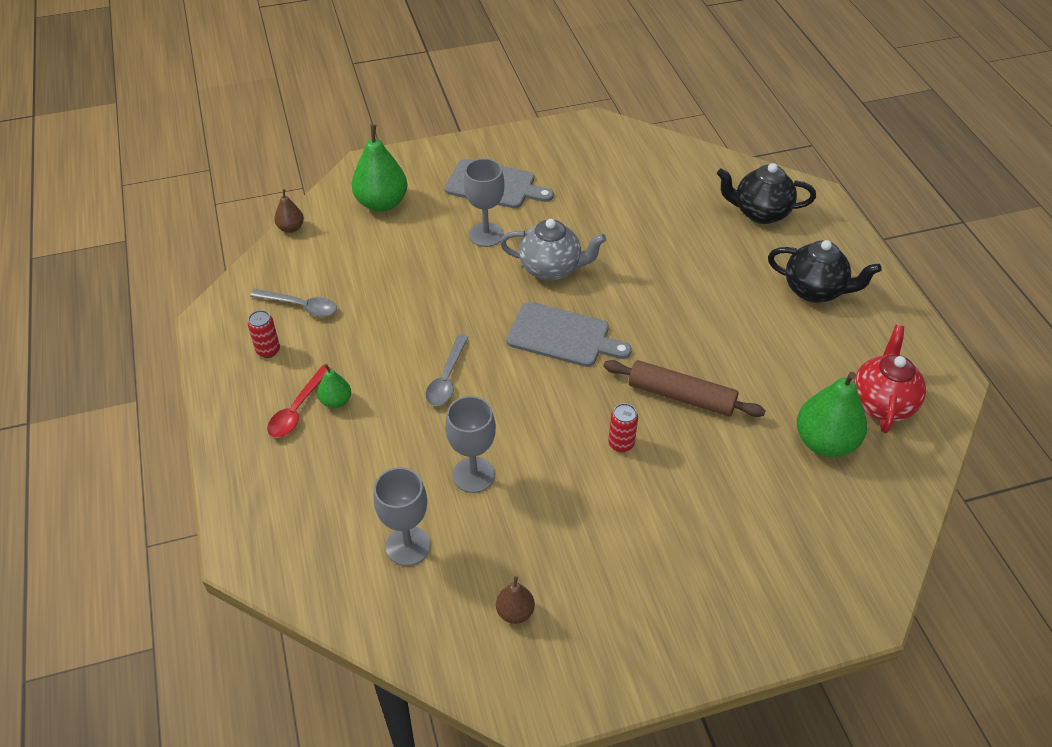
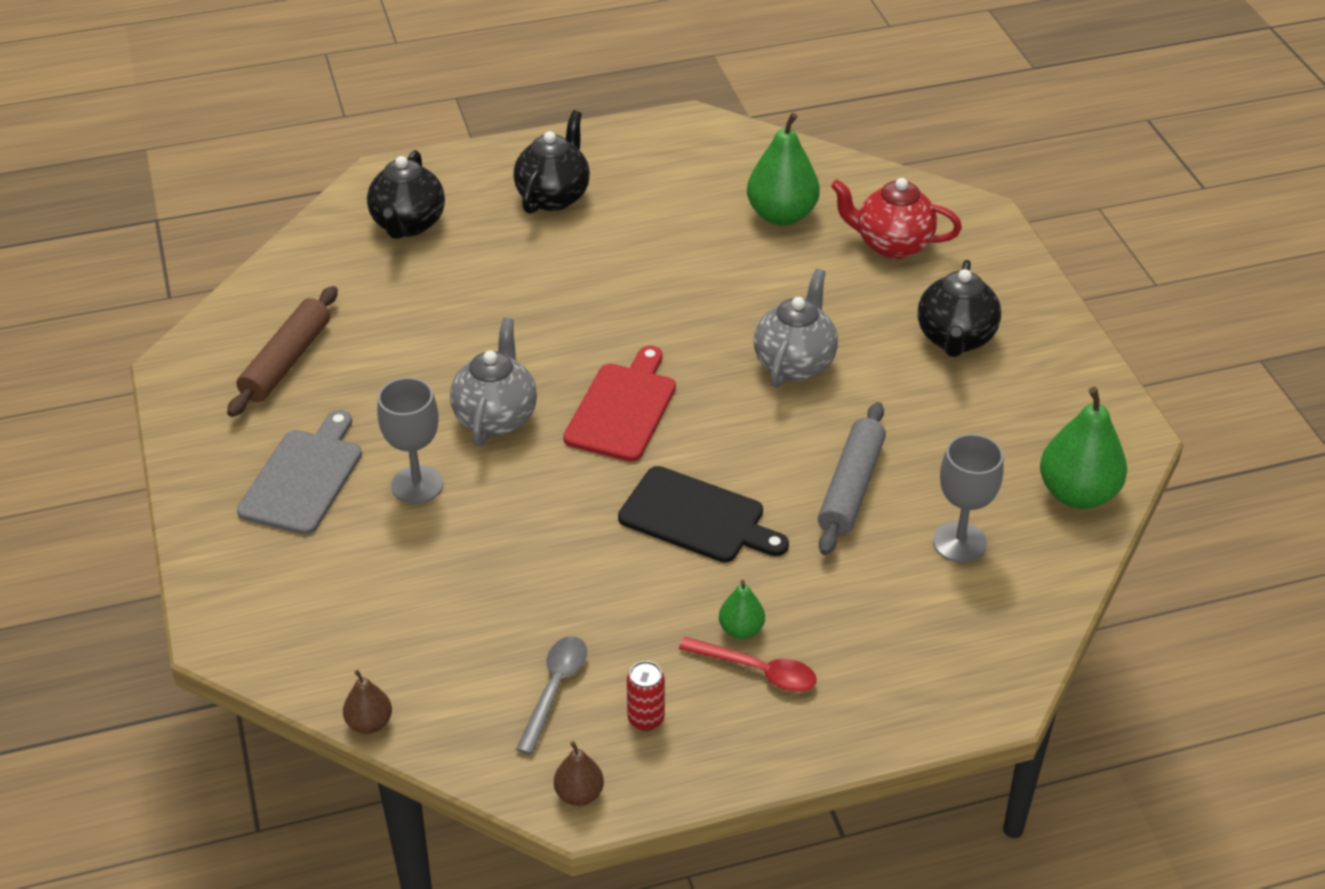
camera: 90 degrees left, 5 degrees down
green pear [352,124,407,212] -> green pear moved to [1040,387,1127,509]
grey spoon [426,334,469,406] -> black cutting board [618,466,789,563]
grey goblet [445,396,496,493] -> grey rolling pin [818,402,886,555]
brown pear [496,576,535,624] -> brown pear moved to [554,741,604,806]
grey cutting board [506,302,632,367] -> red cutting board [563,346,676,462]
brown rolling pin [604,360,766,417] -> brown rolling pin moved to [227,286,338,417]
red can [608,403,638,452] -> grey teapot [754,269,838,388]
red teapot [853,325,926,433] -> red teapot moved to [831,178,962,259]
none -> black teapot [918,260,1001,357]

